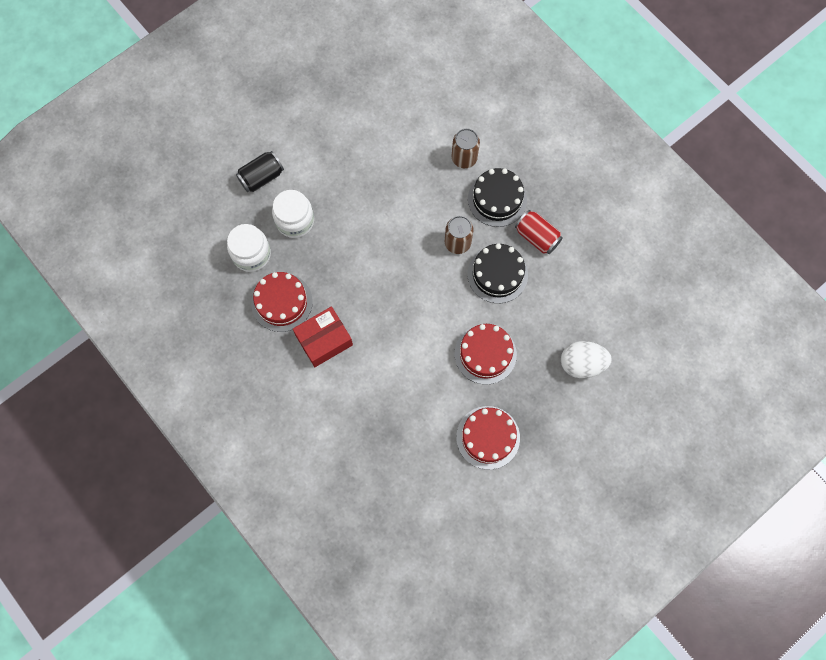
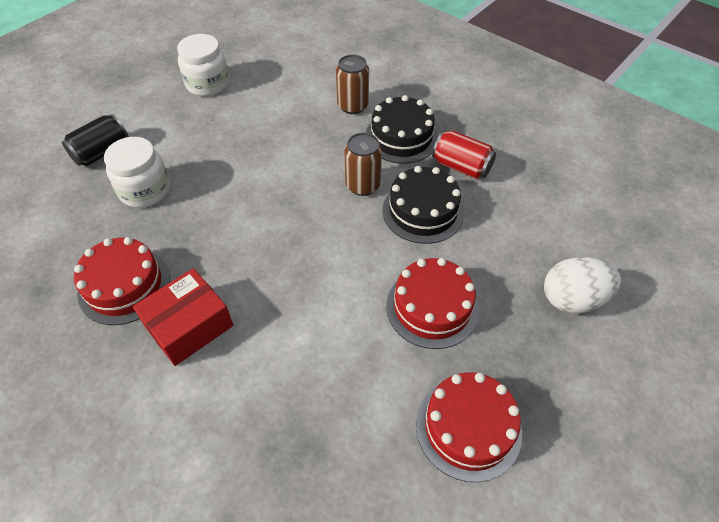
camera: 10 degrees left, 20 degrees down
white jar [227,224,271,272] -> white jar moved to [177,34,229,96]

